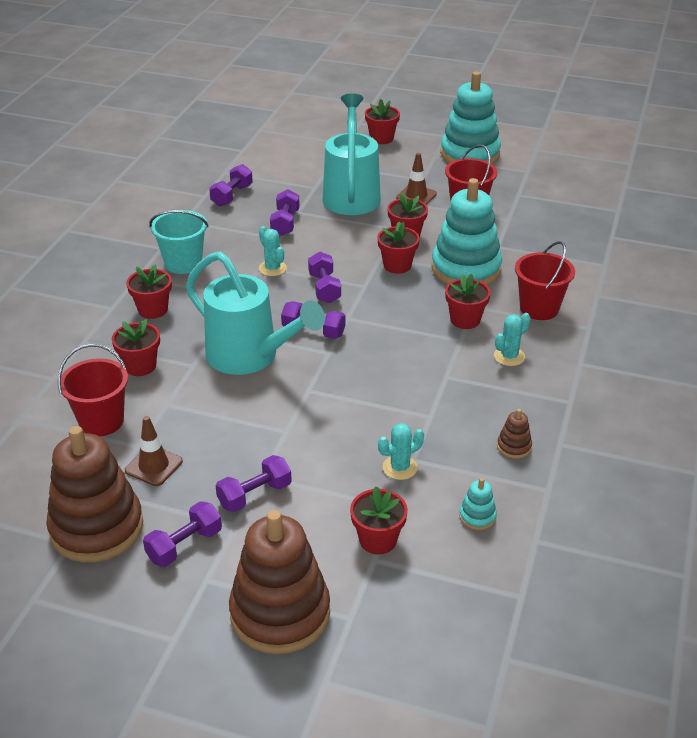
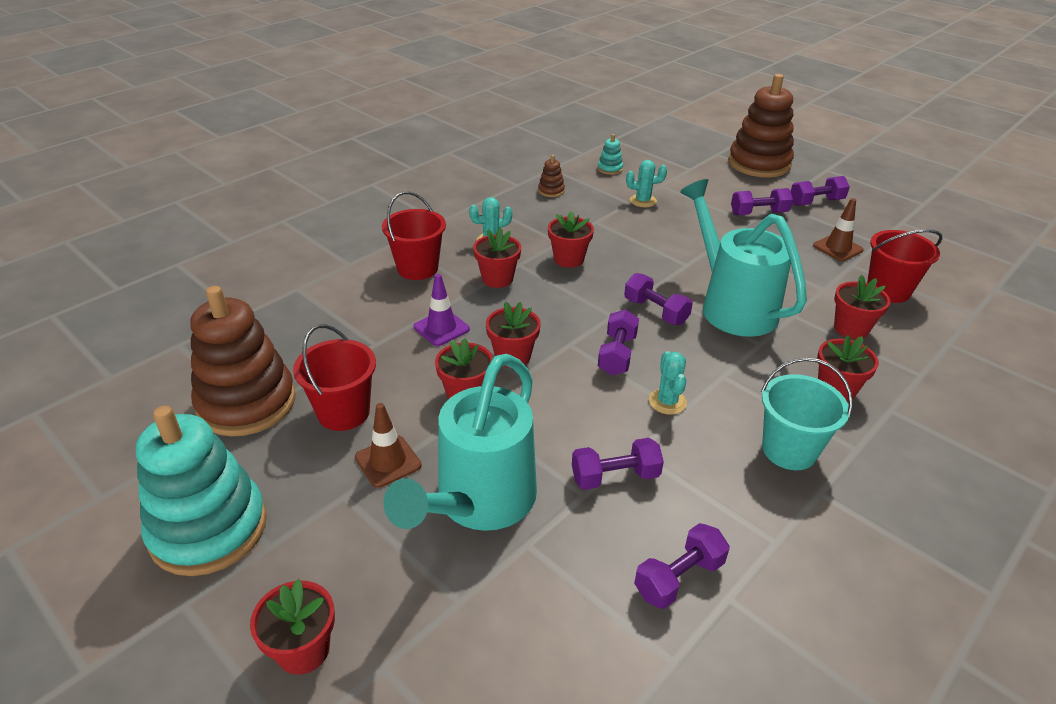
camera: 155 degrees left, 0 degrees up
brown stacking toy [46,426,143,563] -> brown stacking toy moved to [190,286,296,436]
purple dumbbell [270,189,300,236] -> purple dumbbell turned 45 degrees clockwise [572,438,664,490]
red flower pot [350,486,408,555] -> red flower pot moved to [548,211,594,268]
turquoise stacking toy [432,178,502,285] -> purple traffic cone [414,274,470,346]

